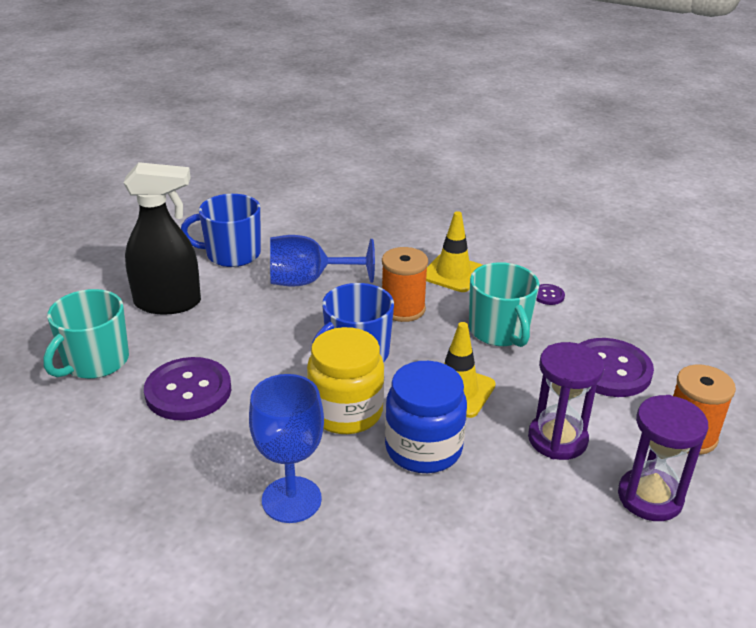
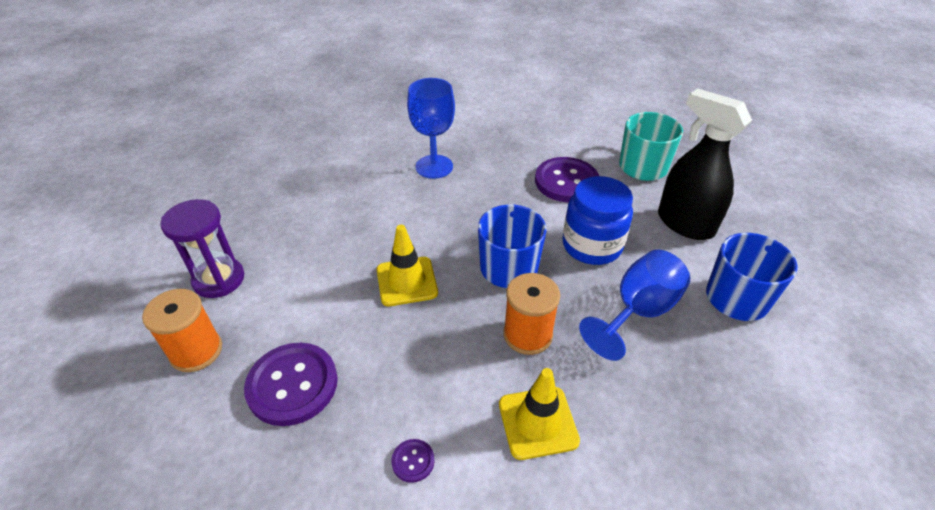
camera: 140 degrees right, 10 degrees up
black spray bottle [123,162,201,315] -> black spray bottle turned 90 degrees clockwise [658,88,752,240]
yellow jar [307,327,384,434] -> none
blue jar [385,361,467,473] -> blue jar moved to [563,176,633,265]
turquoise mug [469,262,539,347] -> none
purple hourglass [528,342,604,460] -> none

